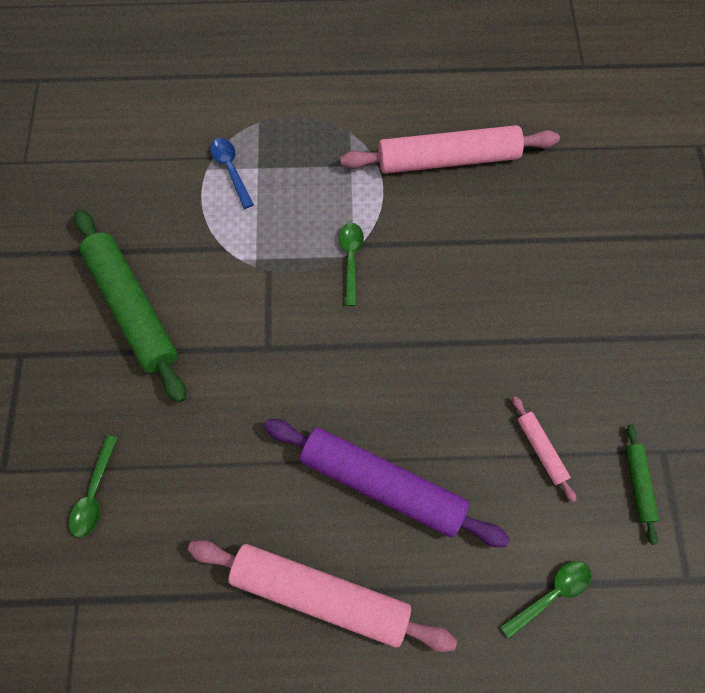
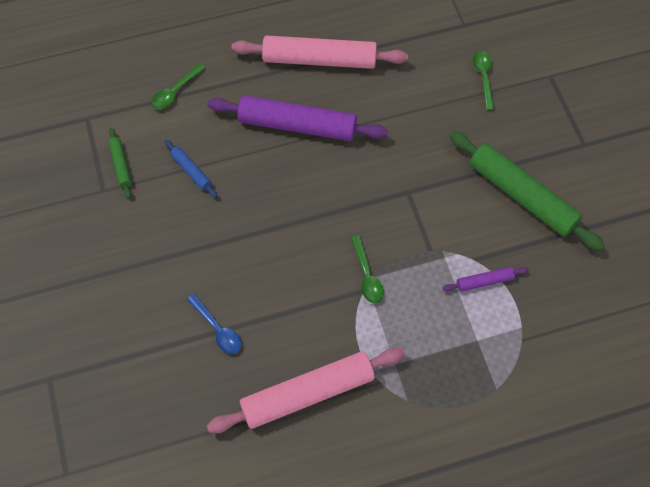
camera: 165 degrees right, 5 degrees down
blue spoon [210,138,254,209] -> blue spoon moved to [187,294,241,354]
pink rolling pin [512,396,577,502] -> blue rolling pin [165,140,217,198]
none -> purple rolling pin [443,267,529,292]

